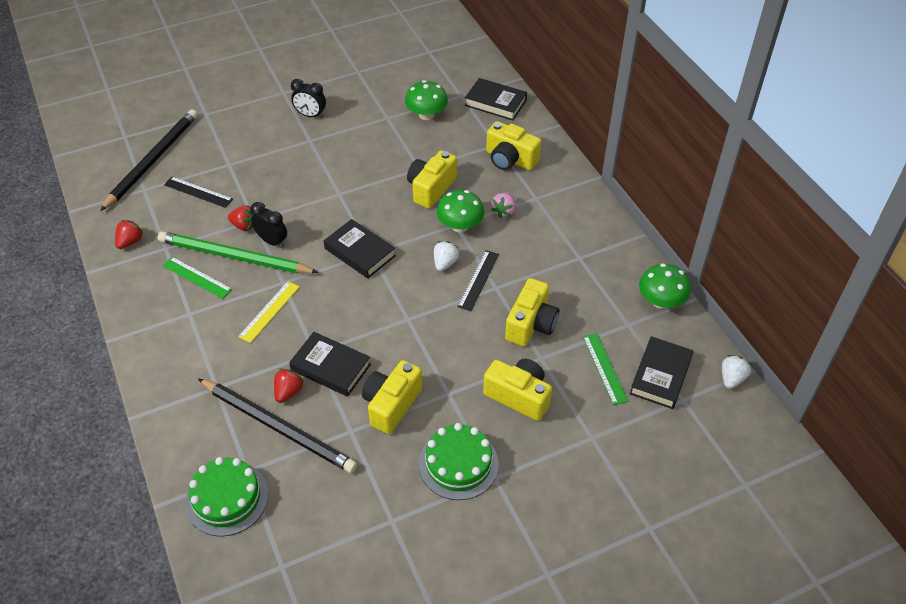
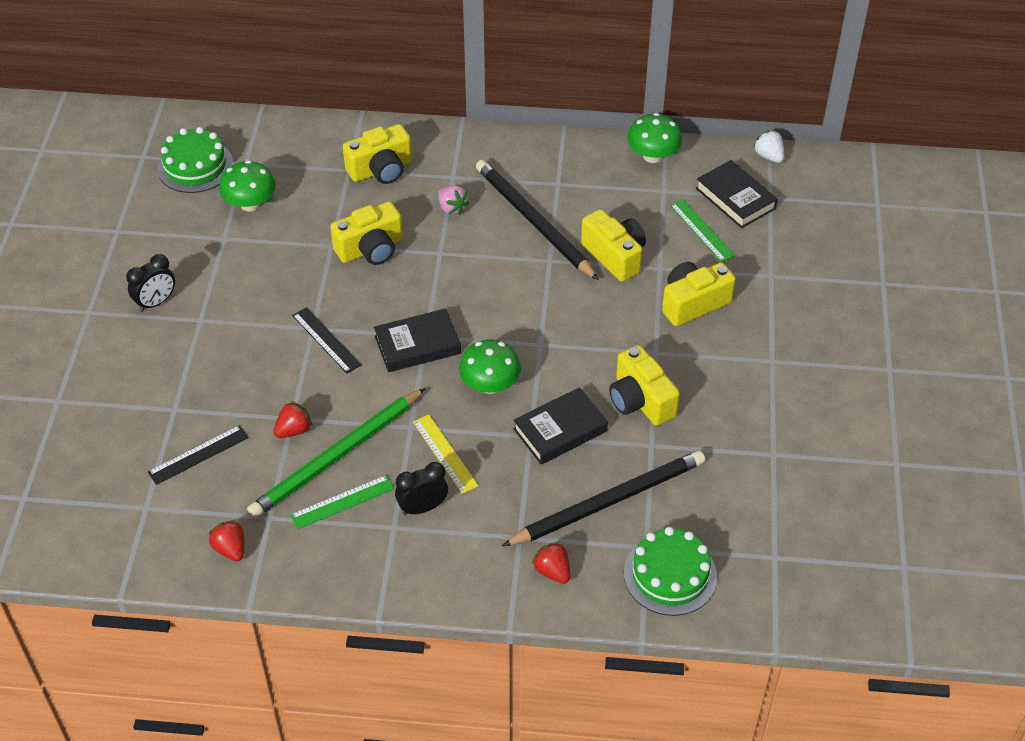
camera: 60 degrees left, 0 degrees up
black pencil [100,109,198,211] -> black pencil moved to [476,160,599,280]
black clock [250,202,287,248] -> black clock moved to [395,462,448,515]
red strawberry [274,369,305,403] -> red strawberry moved to [532,542,570,584]
yellow camera [407,150,457,209] -> yellow camera turned 90 degrees counterclockwise [330,201,403,265]
green cake [419,423,499,500] -> green cake moved to [157,127,233,193]
white strawberry [434,241,460,271] -> none
green mushroom [437,190,484,233] -> green mushroom moved to [459,339,521,394]
black ruler [457,250,499,311] -> black ruler moved to [292,307,361,374]
black book [465,78,527,121] -> none
green ruler [583,333,628,405] -> green ruler turned 45 degrees clockwise [670,199,735,262]

